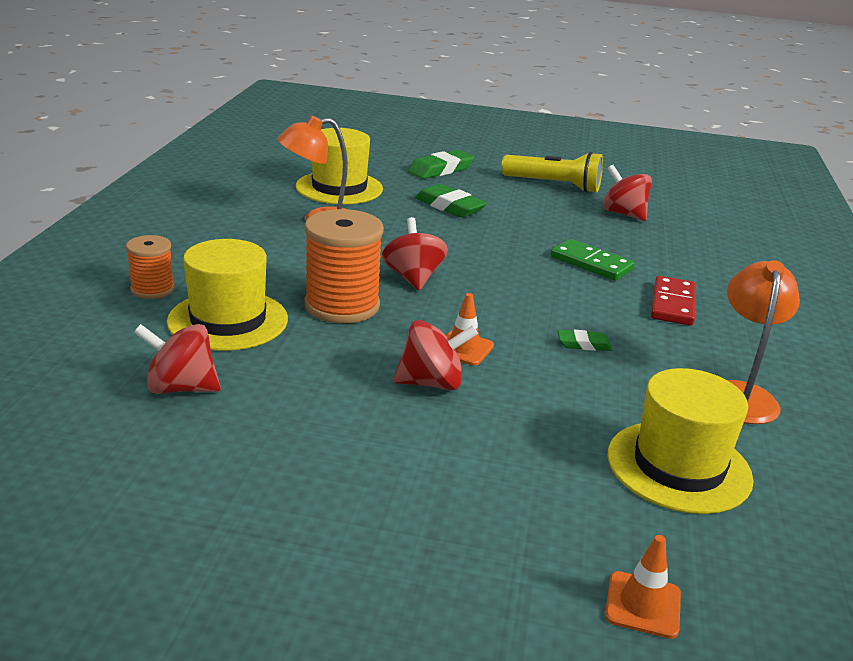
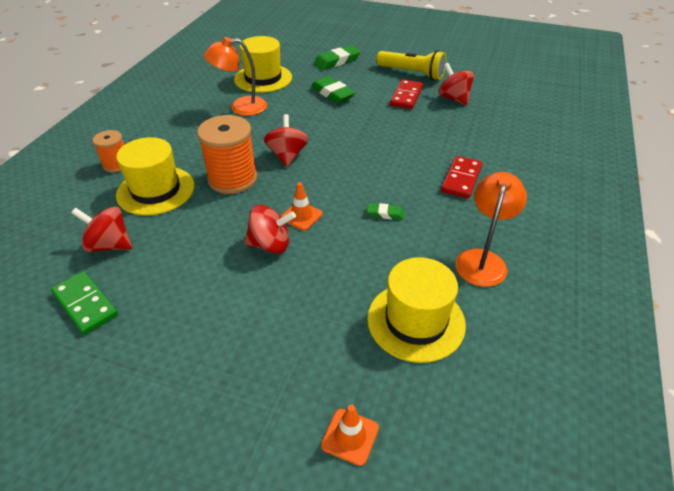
camera: 10 degrees right, 15 degrees up
green domino [550,239,635,281] -> green domino moved to [51,271,118,335]
none -> red domino [390,79,423,109]

